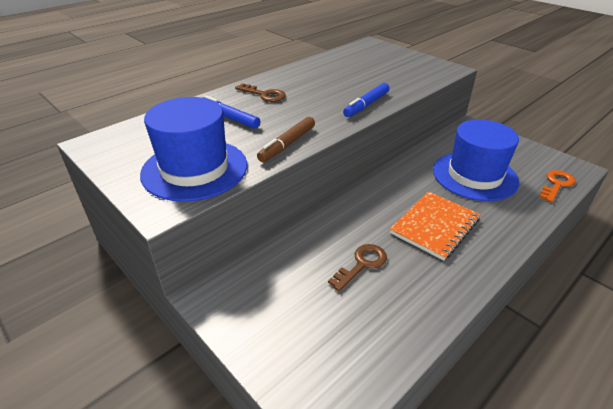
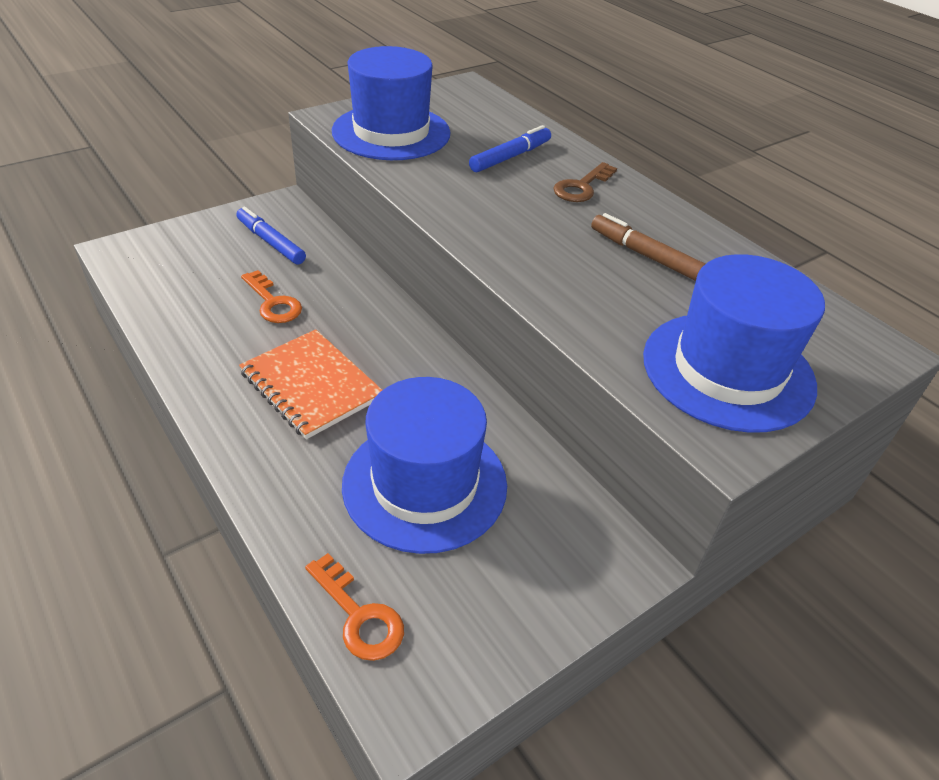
camera: 95 degrees right, 5 degrees up
brown marker [257,117,315,162] -> brown marker moved to [591,213,705,281]
brown key [328,244,387,292] -> orange key [241,270,302,323]
blue marker [343,83,390,117] -> blue marker moved to [236,207,306,265]
none -> blue hat [643,254,825,433]

